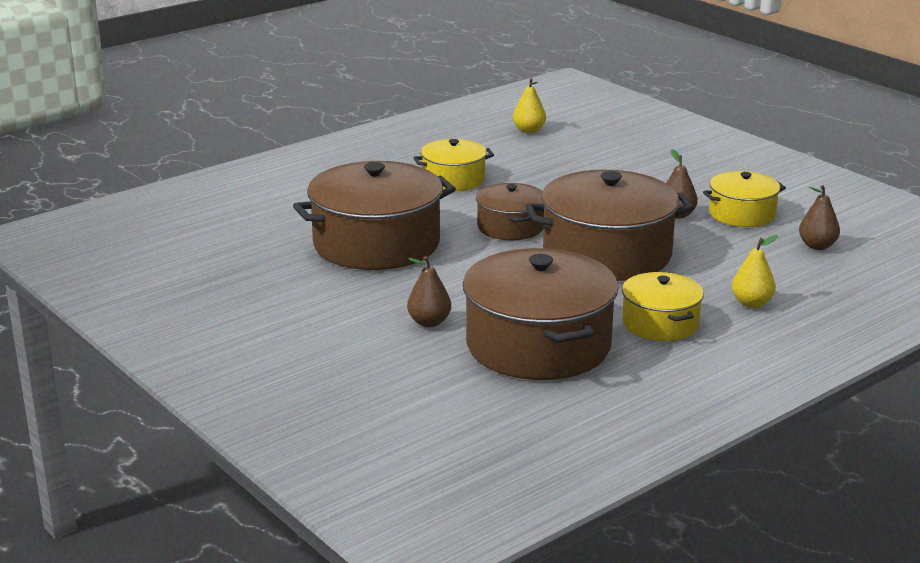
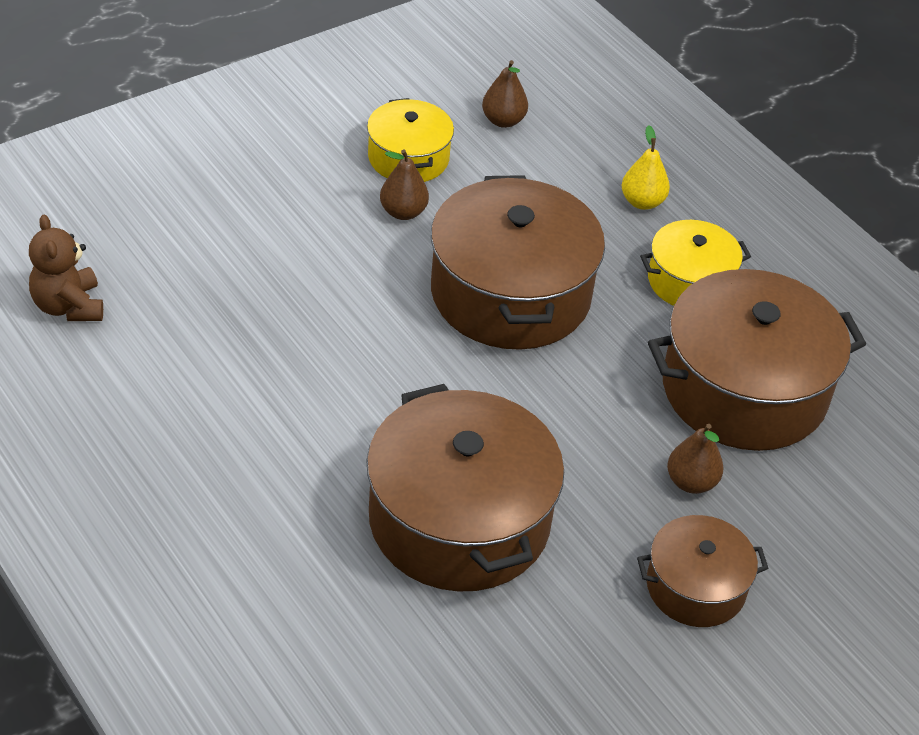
camera: 90 degrees left, 20 degrees up
yellow pot [413,139,494,191] -> none
brown pot [476,183,544,240] -> brown pot moved to [637,515,768,627]
yellow pear [513,78,546,133] -> brown teddy bear [29,215,103,321]

